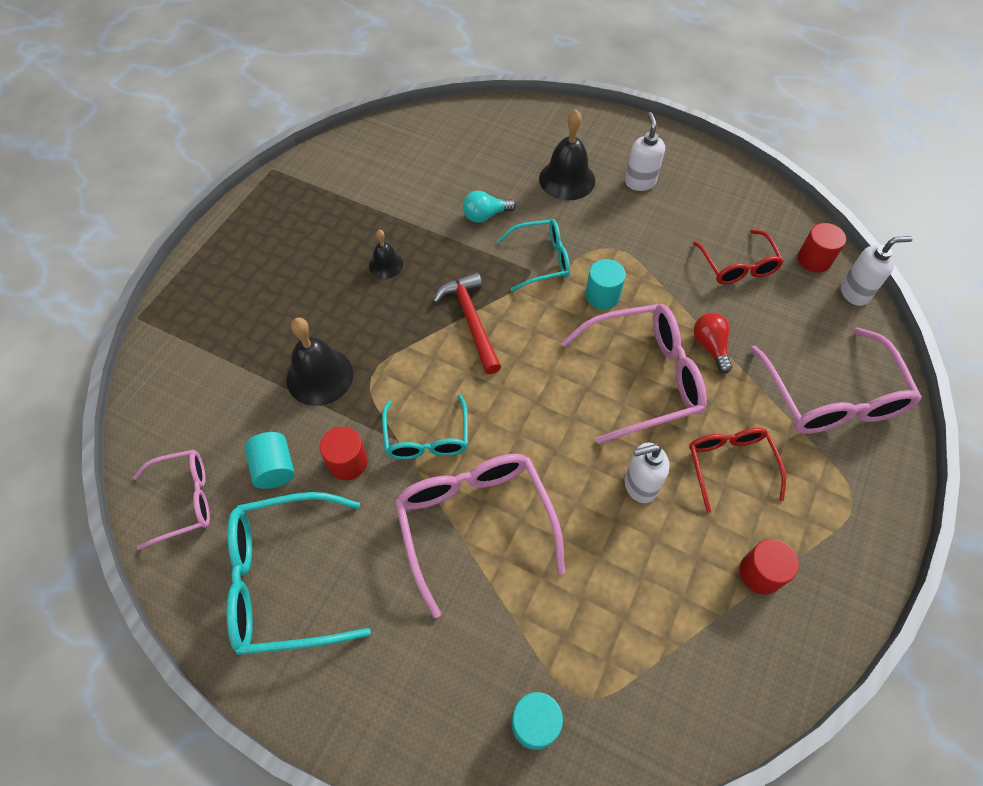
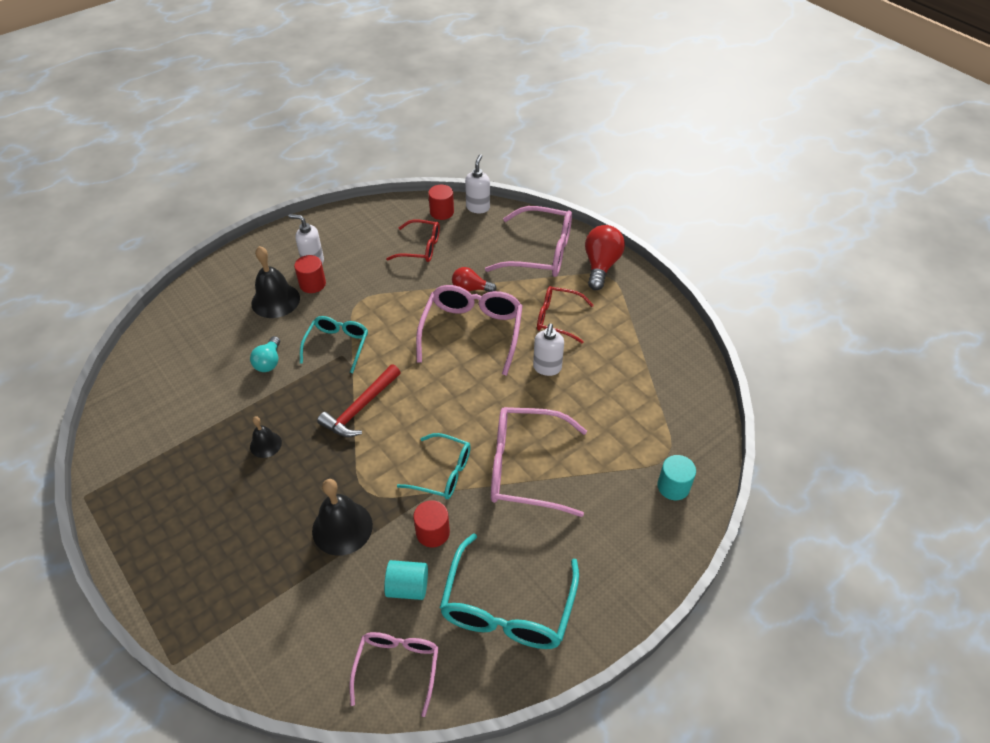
camera: 65 degrees left, 10 degrees down
red hammer [433,272,501,374] -> red hammer turned 60 degrees counterclockwise [317,364,401,437]
turquoise cylinder [585,259,626,310] -> none
red cylinder [739,539,799,595] -> red cylinder moved to [294,255,326,293]
none -> red light bulb [585,225,625,290]

